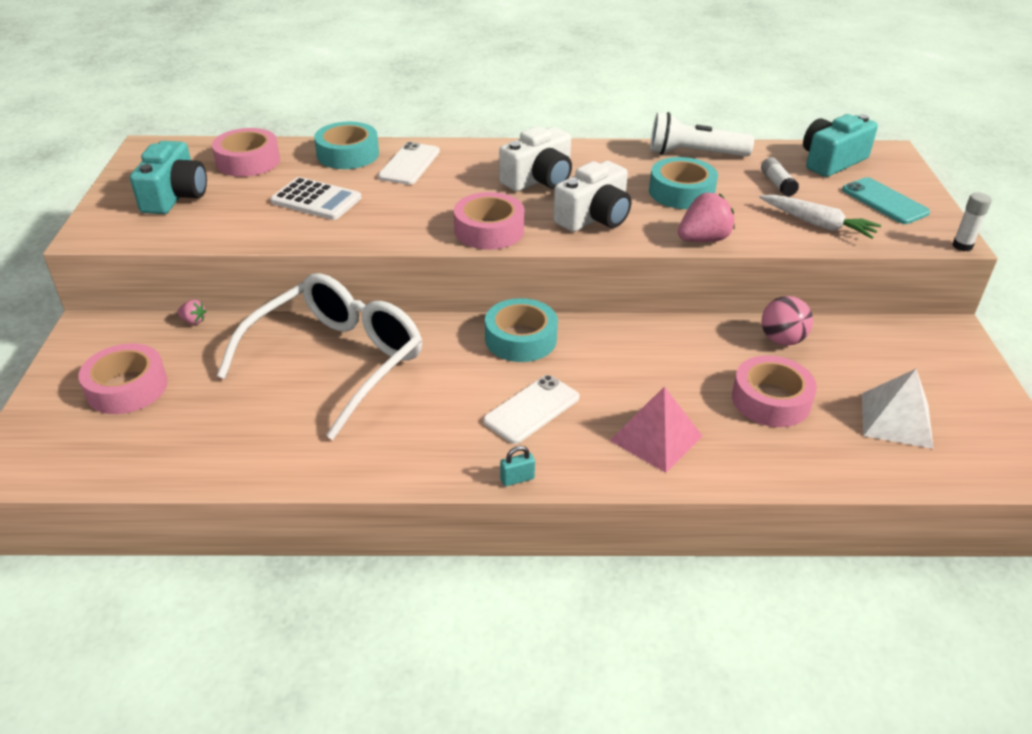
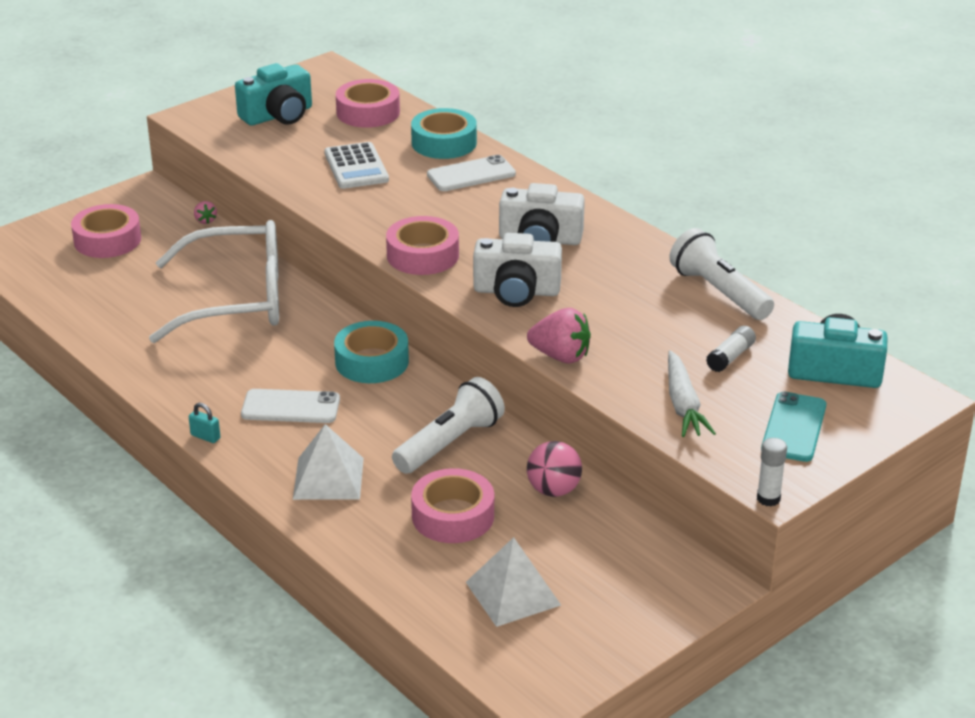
camera: 50 degrees right, 5 degrees down
pink pyramid [610,386,703,473] -> white pyramid [293,424,364,500]
turquoise tape [649,157,718,209] -> none
none -> white flashlight [392,377,505,474]

